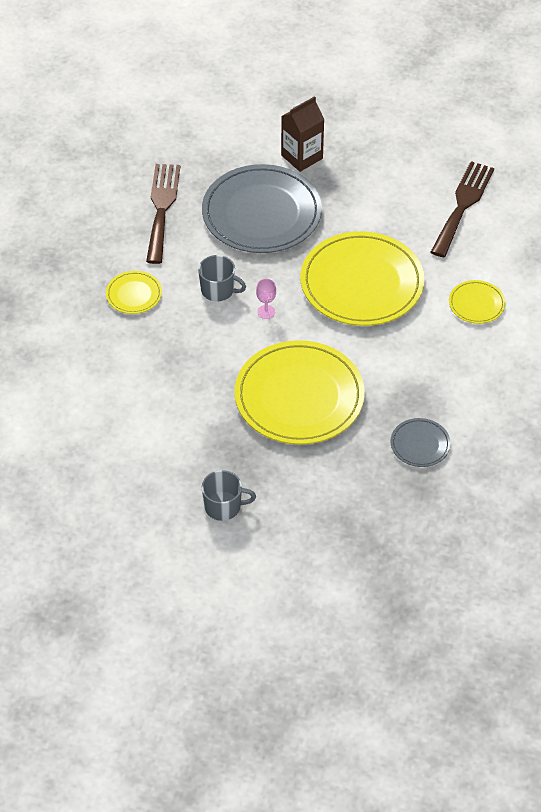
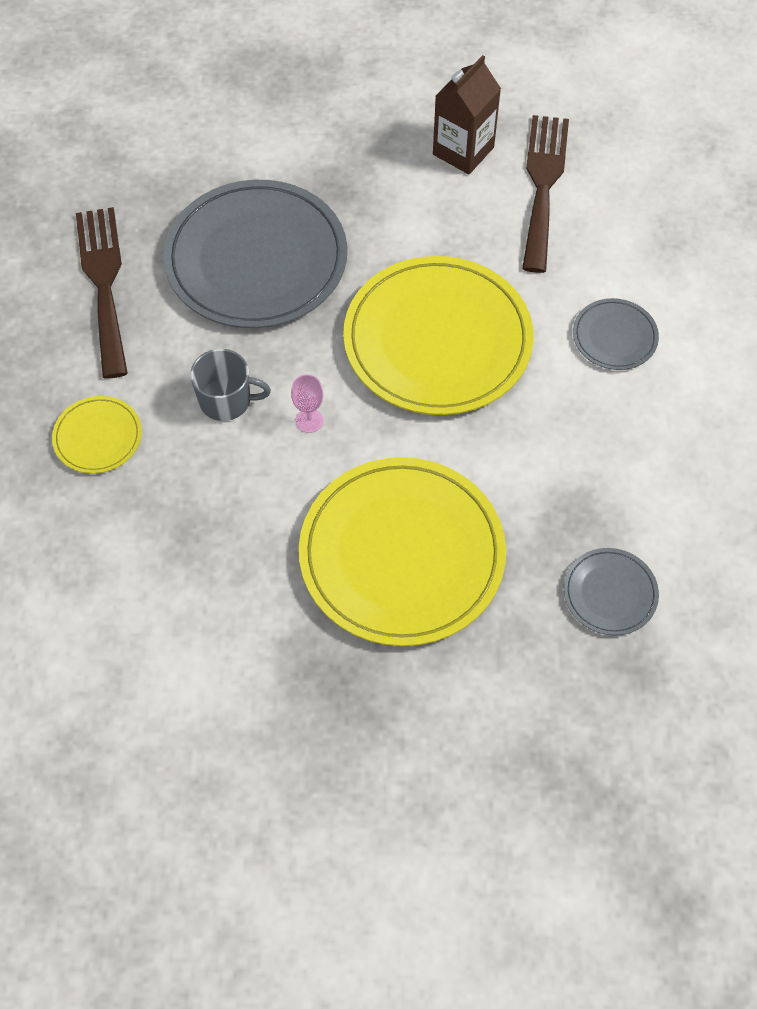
camera: 15 degrees left, 10 degrees up
grey mug [202,470,256,521] -> none
brown carton [281,96,325,172] -> brown carton moved to [433,55,501,174]
yellow plate [449,280,506,324] -> grey plate [573,298,659,370]

